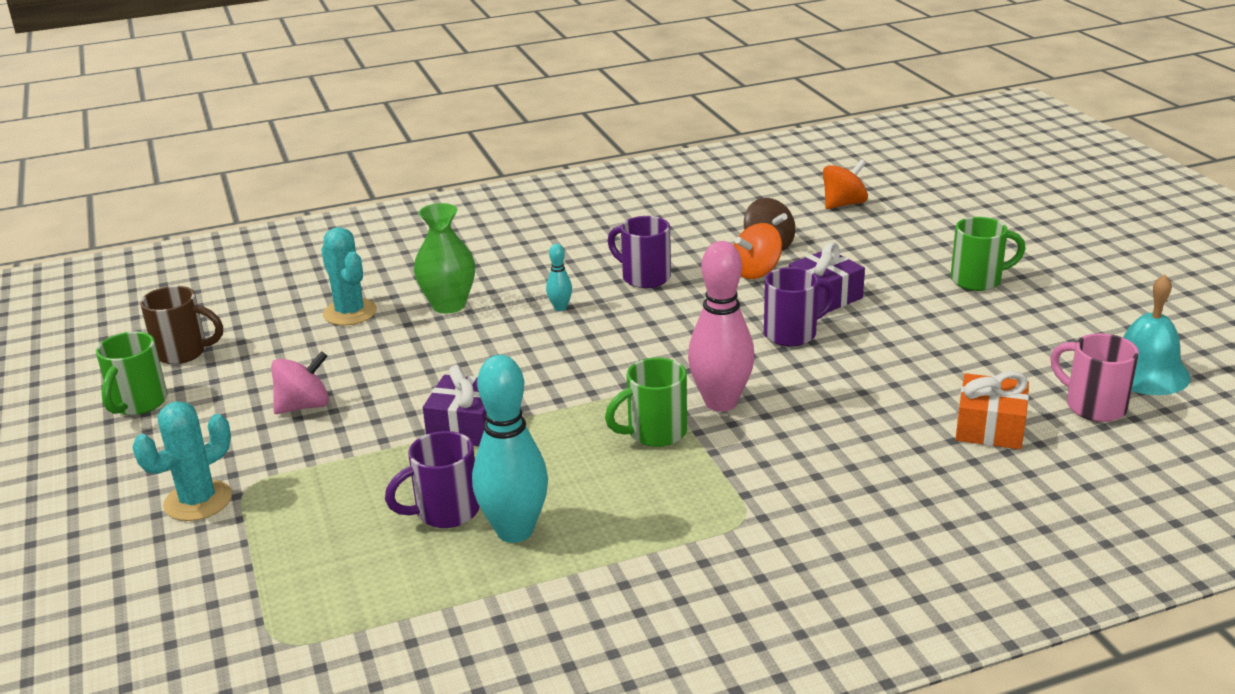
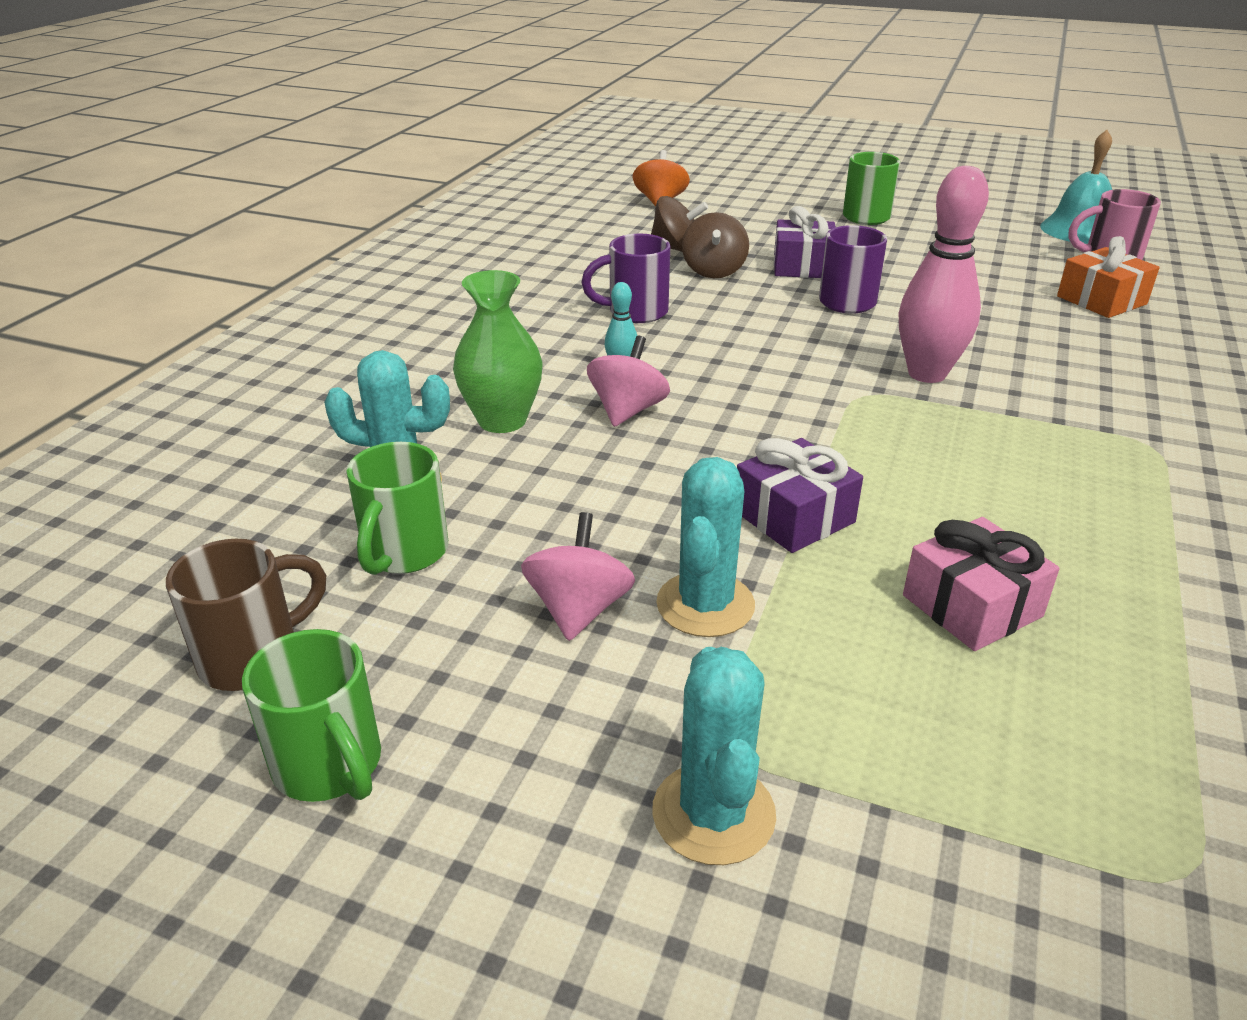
camera: 50 degrees left, 5 degrees up
purple mug [385,431,480,528] -> pink gift [903,517,1059,651]
turquoise bowling pin [472,355,548,543] -> none
green mug [605,358,687,447] -> green mug moved to [346,442,448,575]
orange spinning top [734,223,782,279] -> brown spinning top [682,212,749,278]
none -> pink spinning top [587,335,670,427]
none -> turquoise cactus [656,457,755,637]

